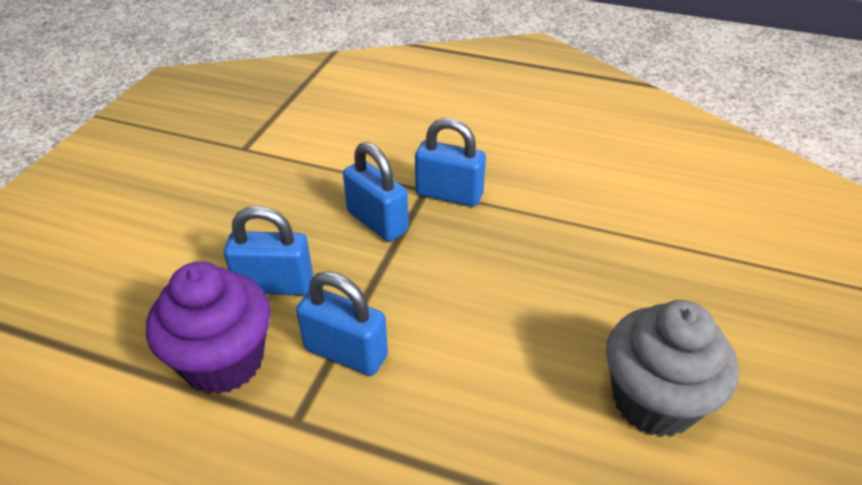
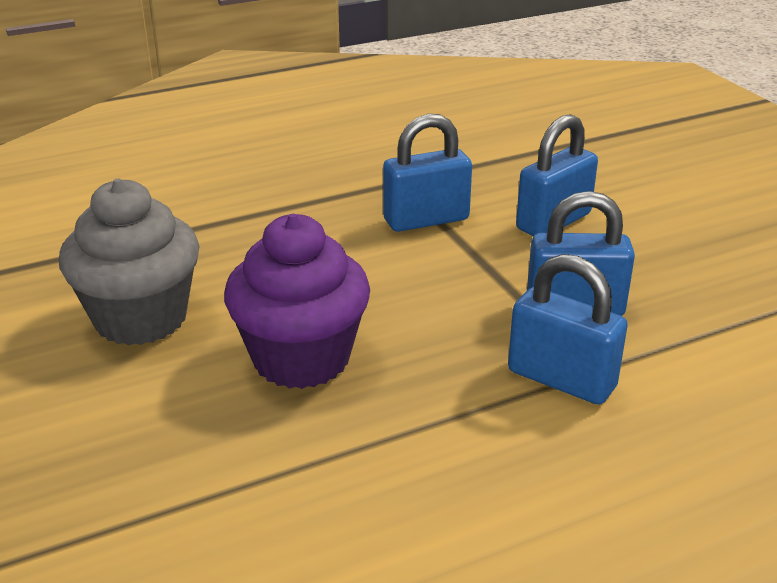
camera: 135 degrees right, 10 degrees down
purple cupcake [146,262,271,394] -> purple cupcake moved to [224,214,370,389]
blue padlock [415,118,486,207] -> blue padlock turned 60 degrees clockwise [508,254,628,405]

